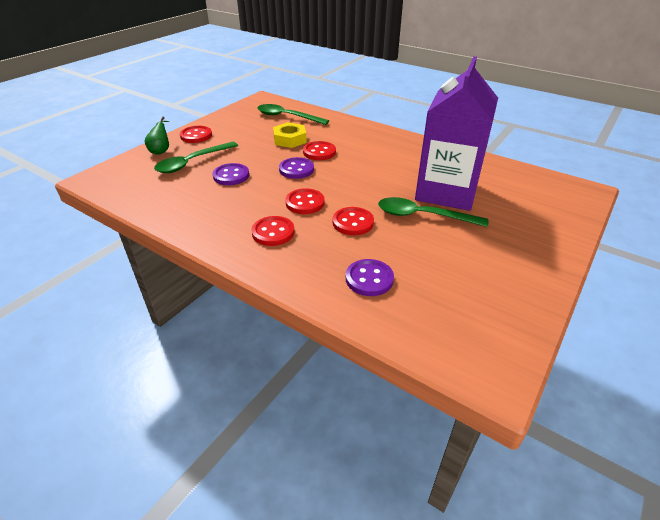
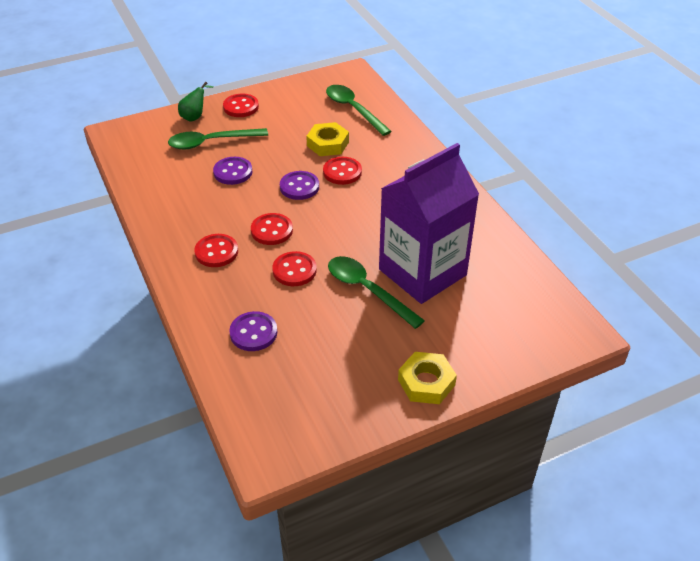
camera: 30 degrees right, 5 degrees up
none -> yellow nut [398,352,457,404]

